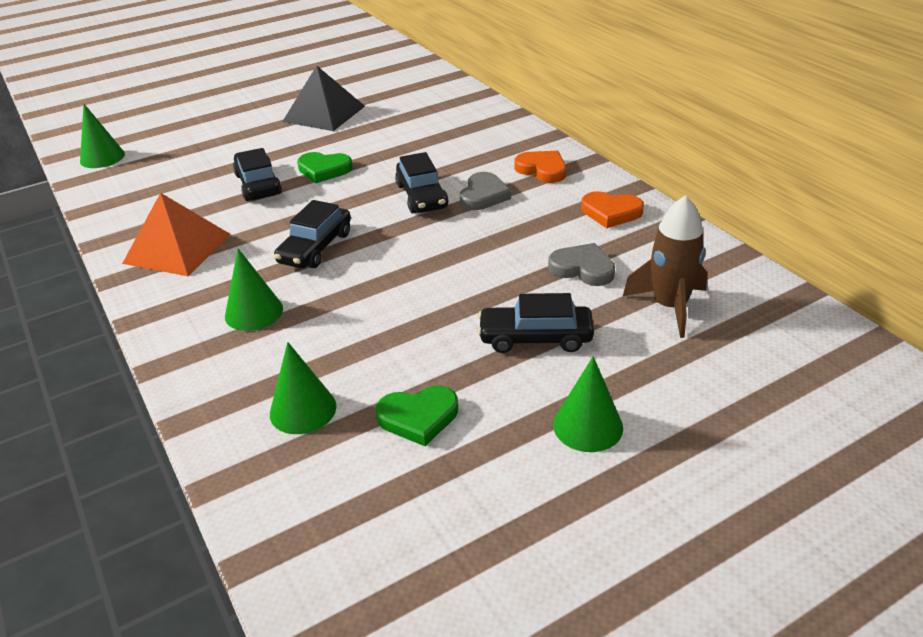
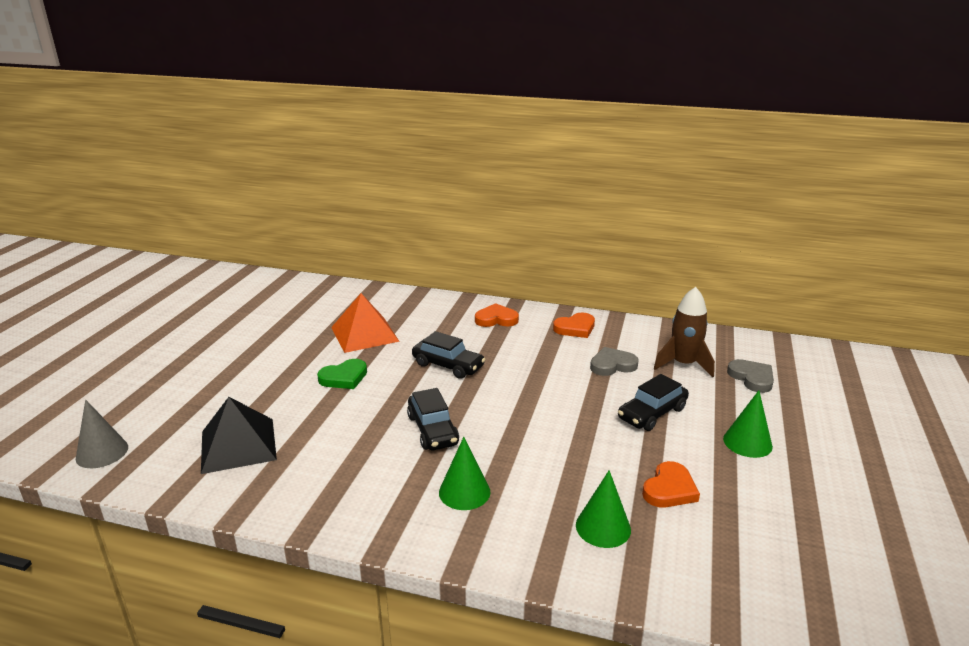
camera: 45 degrees left, 10 degrees down
green cone [80,104,125,168] -> grey cone [76,400,128,468]
orange pyramid [122,193,231,276] -> orange pyramid moved to [331,293,400,353]
black car [233,148,282,201] -> none
black pyramid [282,66,365,131] -> black pyramid moved to [201,397,277,474]
green heart [376,386,458,446] -> orange heart [642,461,700,508]
grey heart [460,172,511,210] -> grey heart moved to [727,359,774,393]

